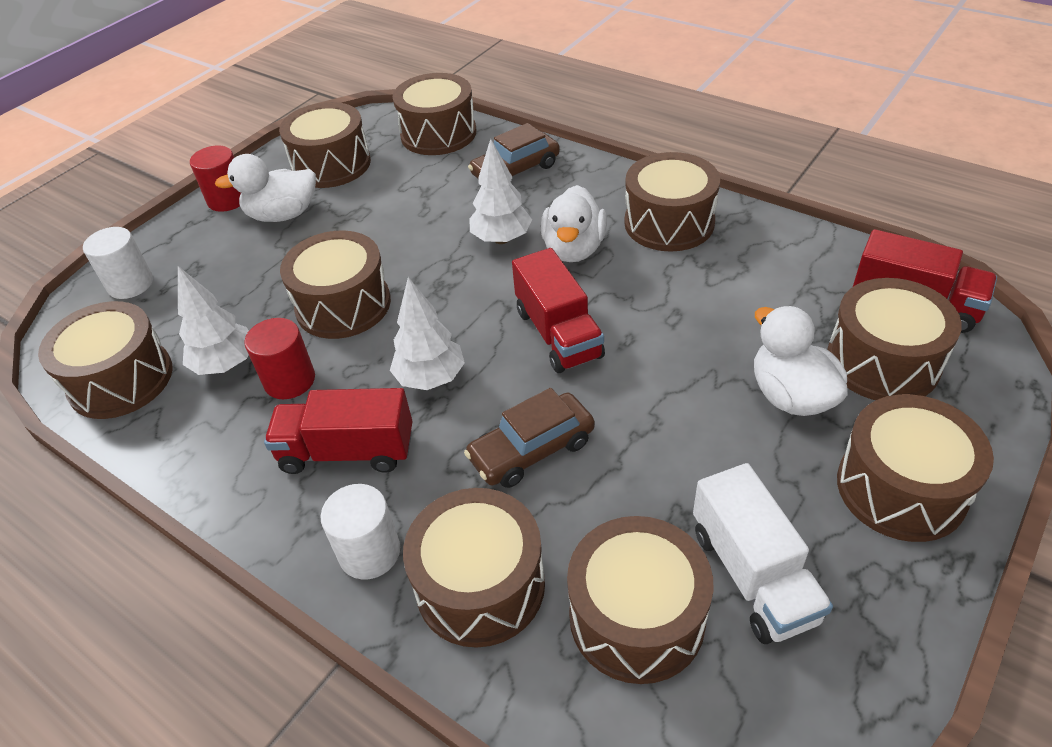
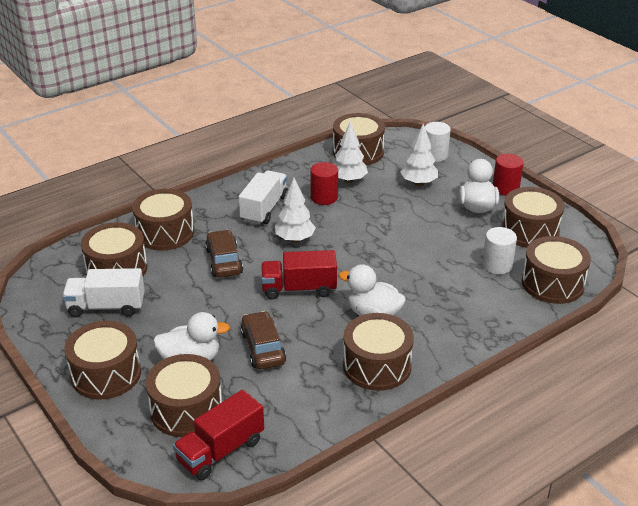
camera: 105 degrees right, 10 degrees down
red truck [264,388,413,474] -> white truck [239,170,288,225]
brown drum [280,231,391,339] -> none
white cylinder [321,484,400,580] -> white cylinder moved to [482,227,517,274]
brown car [468,123,560,179] -> brown car moved to [241,311,286,369]
white tree [470,139,532,244] -> white tree moved to [401,123,438,186]

